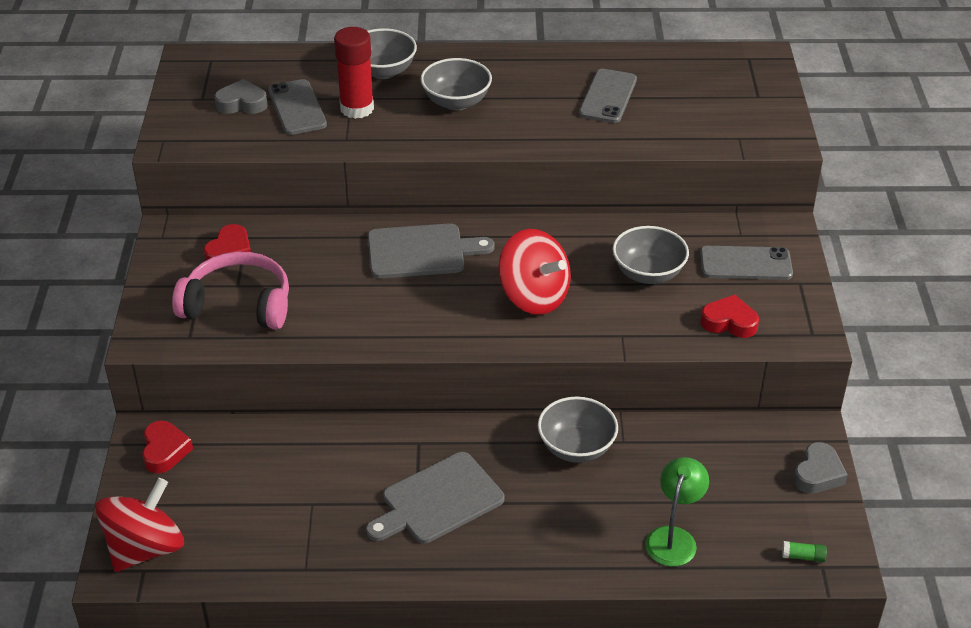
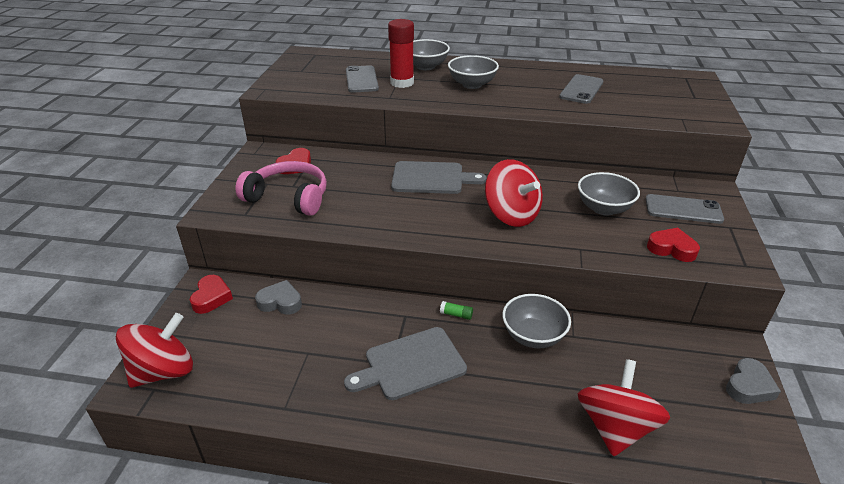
camera: 10 degrees right, 5 degrees down
grey heart [214,79,268,114] -> grey heart moved to [255,280,302,315]
green lamp [645,457,709,566] -> red spinning top [578,359,670,456]
green glue stick [782,541,827,562] -> green glue stick moved to [440,301,473,320]

